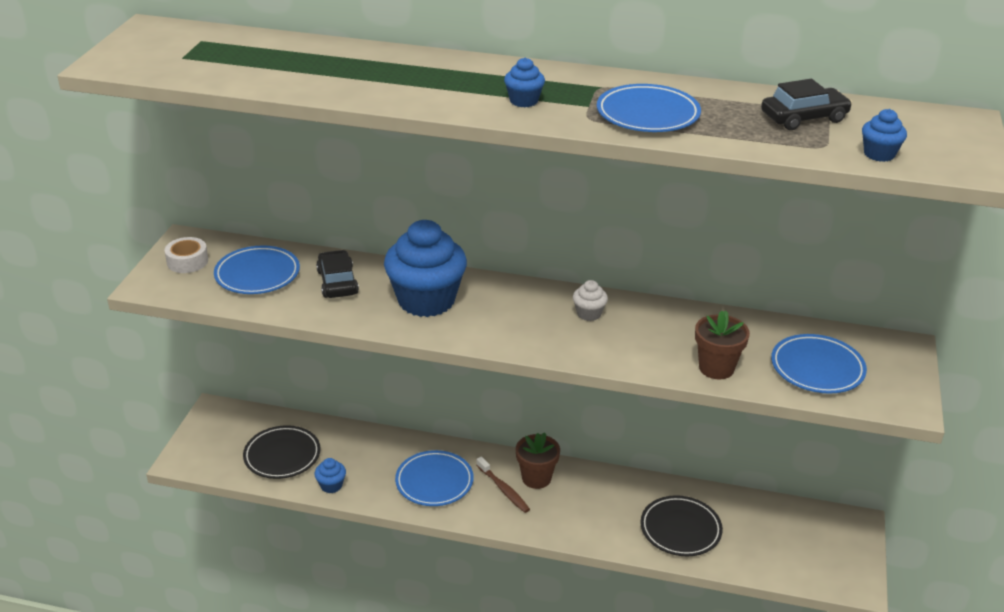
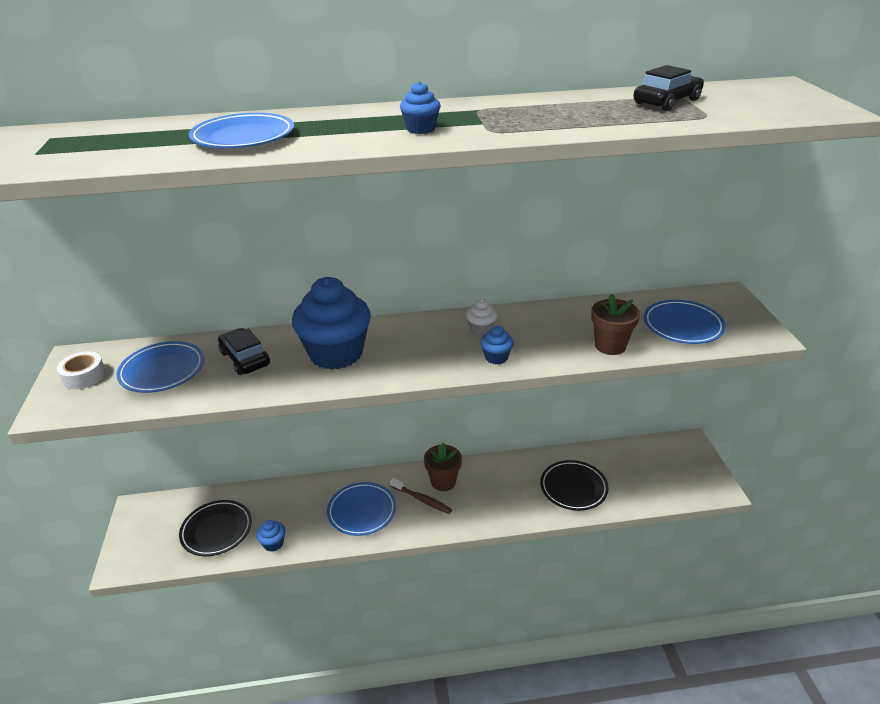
camera: 20 degrees left, 0 degrees up
blue plate [597,84,701,132] -> blue plate moved to [189,113,294,148]
blue cupcake [862,109,907,162] -> blue cupcake moved to [480,326,514,364]

